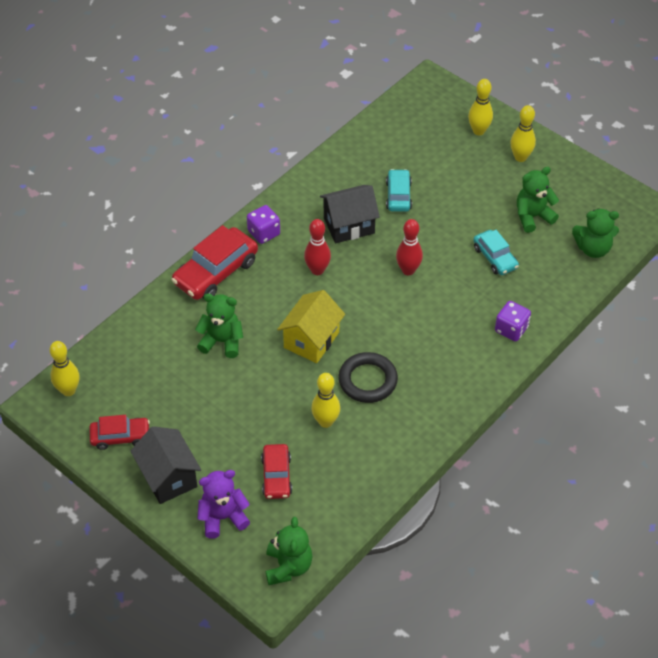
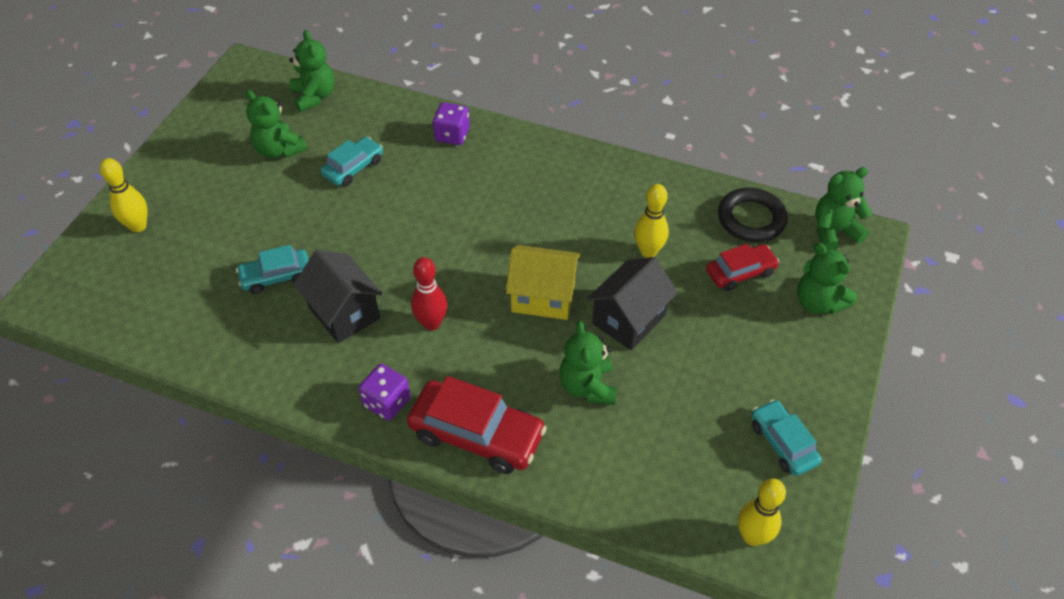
camera: 110 degrees left, 0 degrees up
red car [90,415,150,450] -> turquoise car [751,399,822,476]
black house [130,426,201,504] -> black house moved to [587,257,678,350]
purple teddy bear [197,470,250,539] -> green teddy bear [797,242,857,314]
black ring [338,352,398,403] -> black ring moved to [718,188,788,242]
red bowling pin [396,219,423,275] -> none
yellow bowling pin [510,105,536,162] -> none

